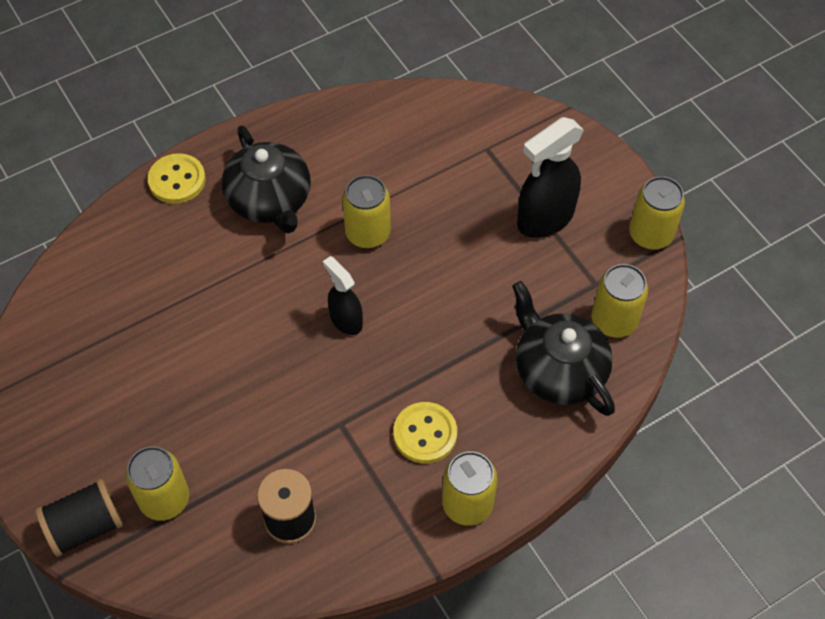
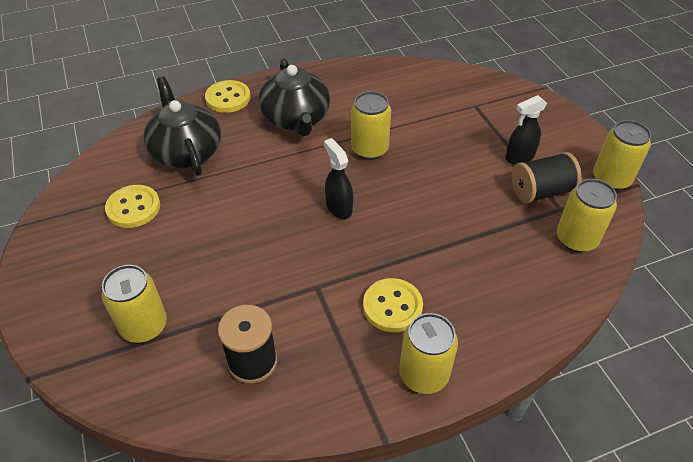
camera: 10 degrees right, 10 degrees down
black spool [35,479,123,557] -> black spool moved to [512,152,582,203]
black teapot [512,281,615,416] -> black teapot moved to [143,76,221,176]
black spray bottle [517,117,584,238] -> black spray bottle [505,95,547,164], size x0.59
none -> yellow button [105,185,160,228]

